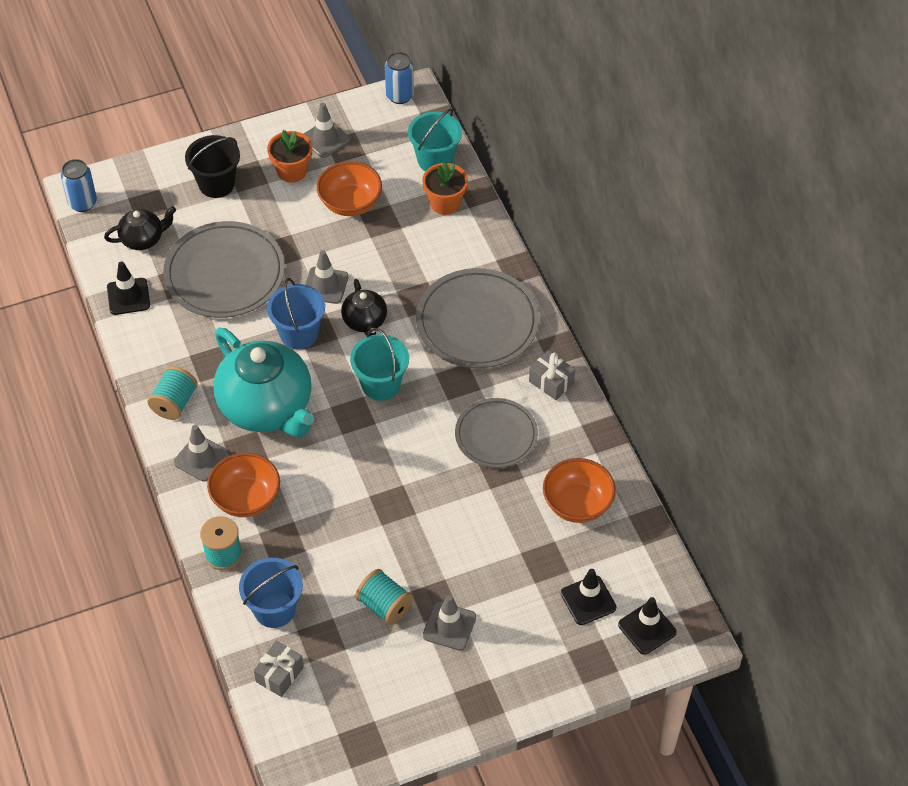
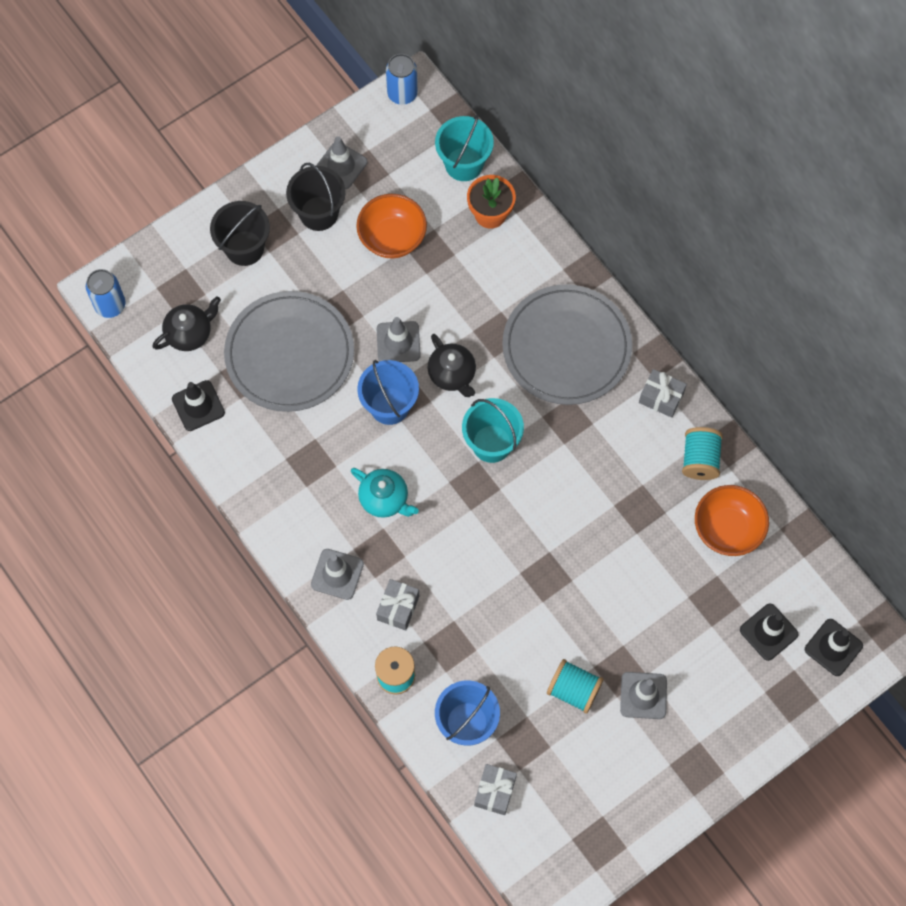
camera: 15 degrees left, 15 degrees up
turquoise spool [147,366,198,420] -> turquoise spool moved to [682,427,723,480]
orange bowl [207,453,280,517] -> grey gift [376,579,419,631]
turquoise teapot [213,328,314,437] -> turquoise teapot [351,468,419,518], size x0.49
orange flower pot [267,130,312,183] -> black bucket [286,163,346,231]
grey plate [455,398,538,468] -> none

